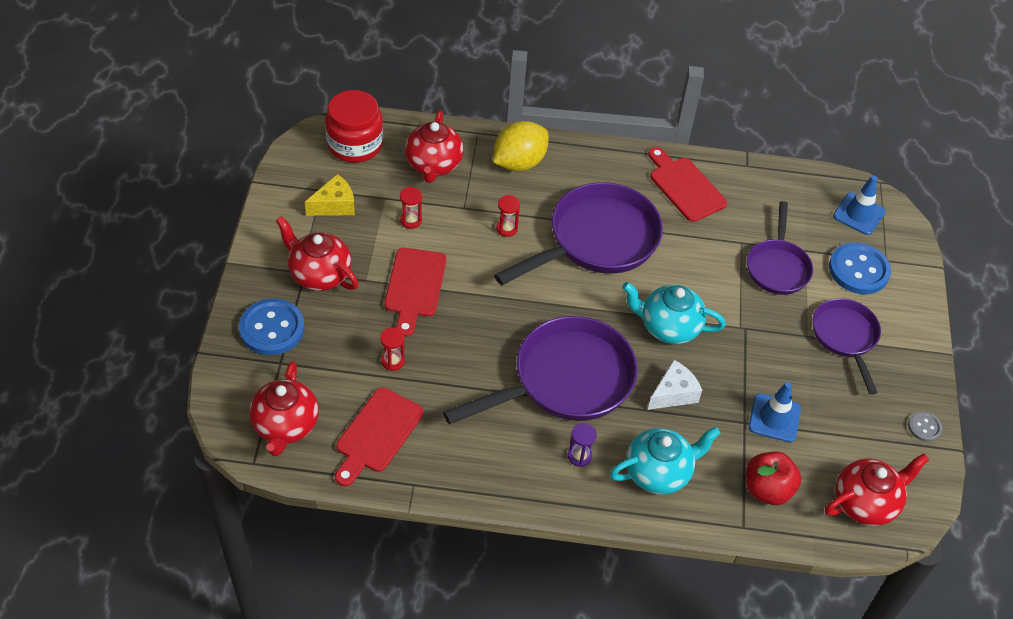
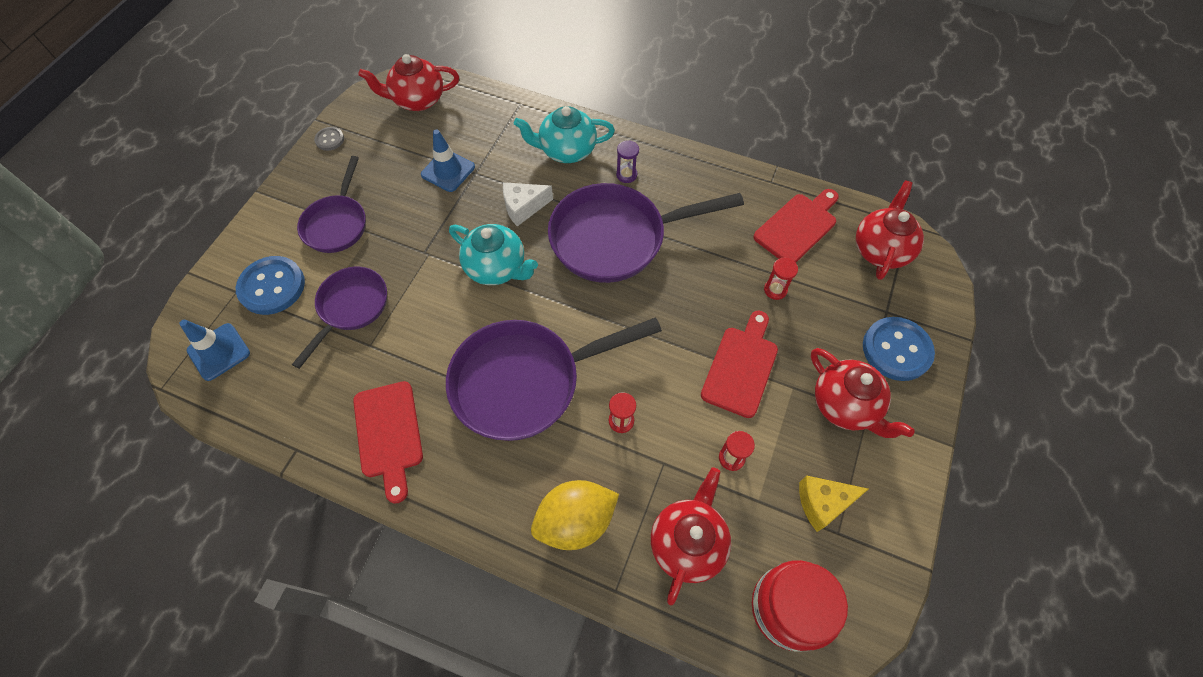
camera: 160 degrees left, 10 degrees up
red apple [746,451,802,505] -> none

